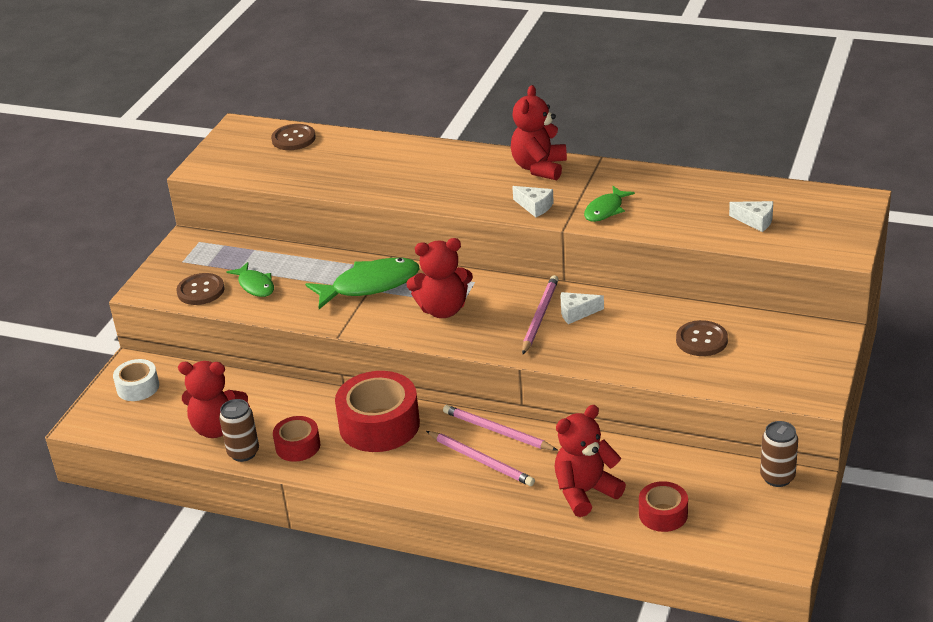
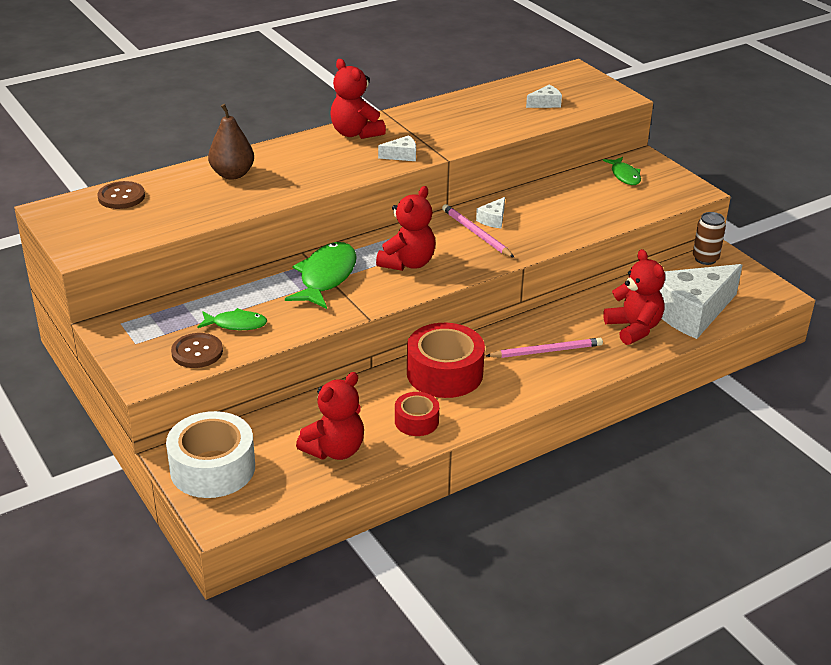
camera: 55 degrees left, 0 degrees up
white tape [113,359,159,401] -> white tape [166,411,255,498], size x1.82
brown can [219,399,259,462] -> none
pink pencil [443,405,558,451] -> none
red teddy bear [554,405,626,517] -> red teddy bear turned 150 degrees clockwise [603,249,665,345]
green fish [584,186,635,222] -> green fish moved to [603,157,641,185]
red tape [639,481,688,532] -> white cheese [659,264,742,339]
brown button [676,320,728,356] -> none
none -> brown pear [208,104,254,180]

